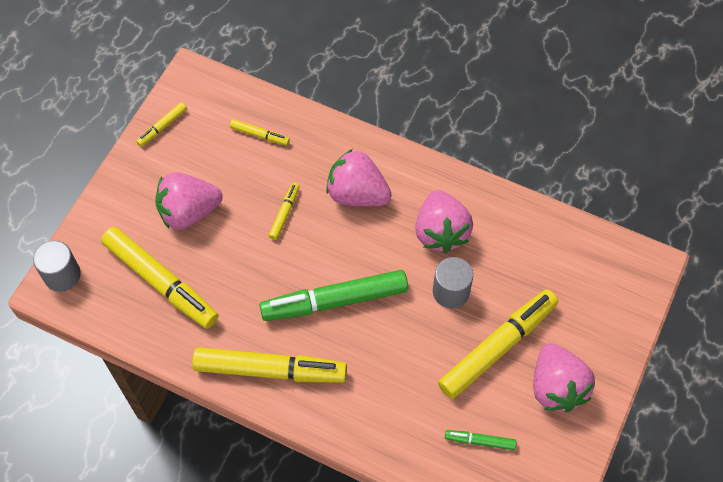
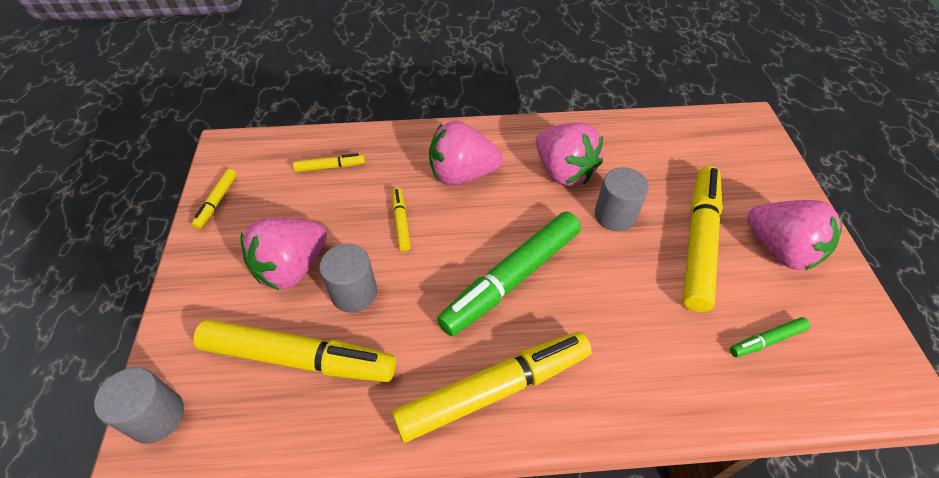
camera: 30 degrees left, 10 degrees down
none -> grey cylinder [319,244,377,313]

